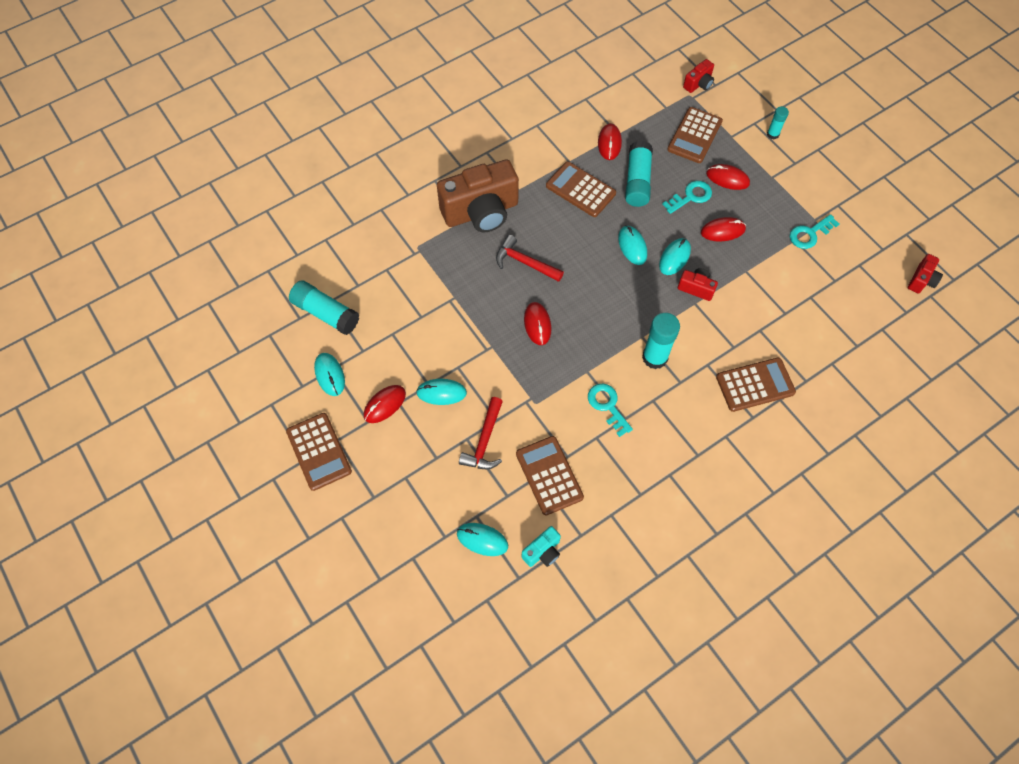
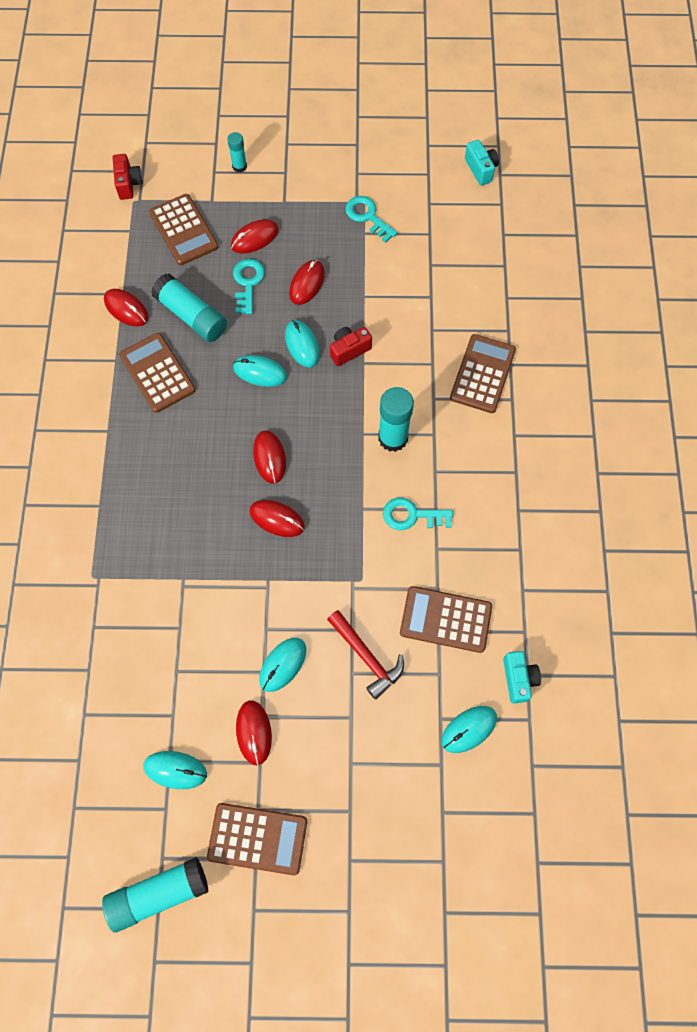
camera: 55 degrees left, 5 degrees up
turquoise glue stick [289,280,359,335] -> turquoise glue stick moved to [102,857,208,933]
brown camera [437,159,519,233] -> none
red hammer [496,235,564,282] -> none
brown calculator [546,161,616,217] -> brown calculator turned 75 degrees clockwise [119,333,196,413]
turquoise key [790,214,839,249] -> turquoise key turned 135 degrees clockwise [345,196,398,243]
red camera [908,254,943,294] -> turquoise camera [465,140,499,185]
none -> red mouse [253,430,286,484]

